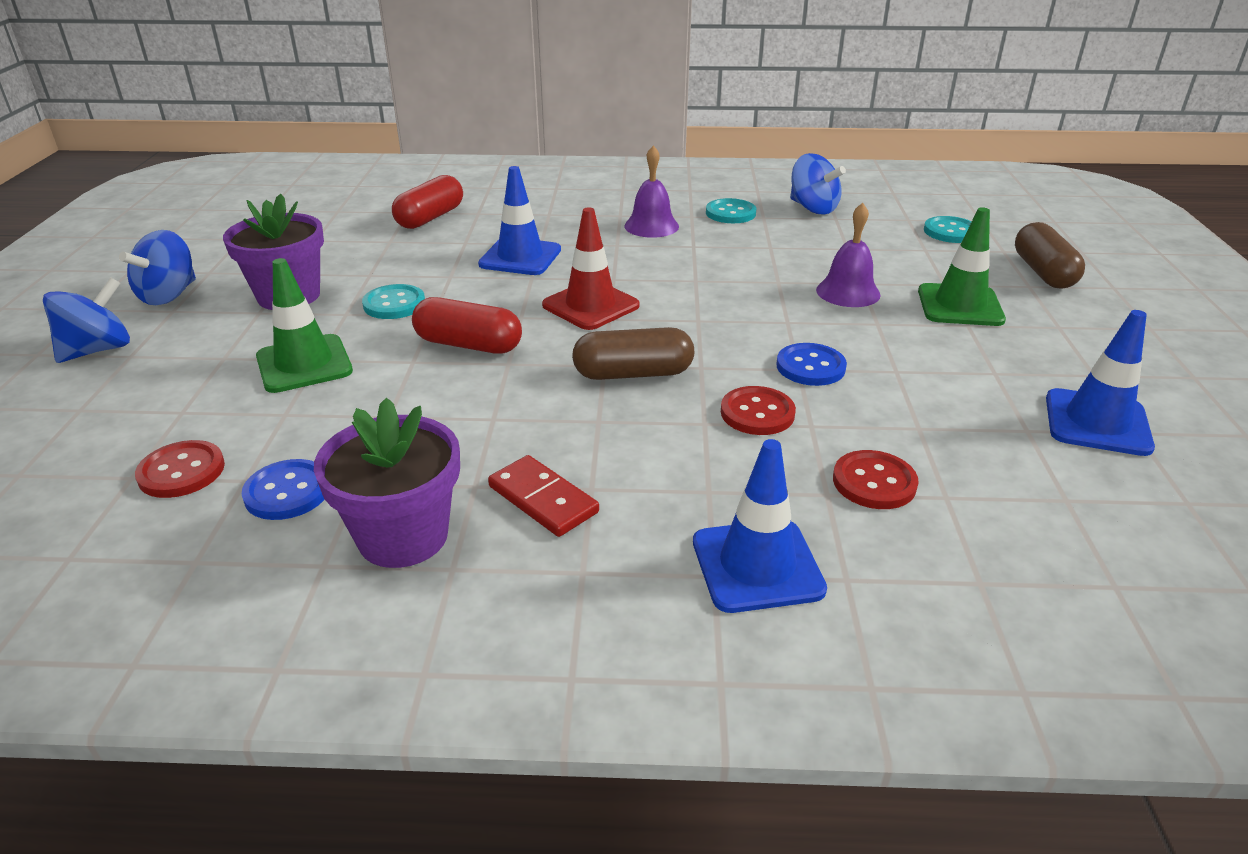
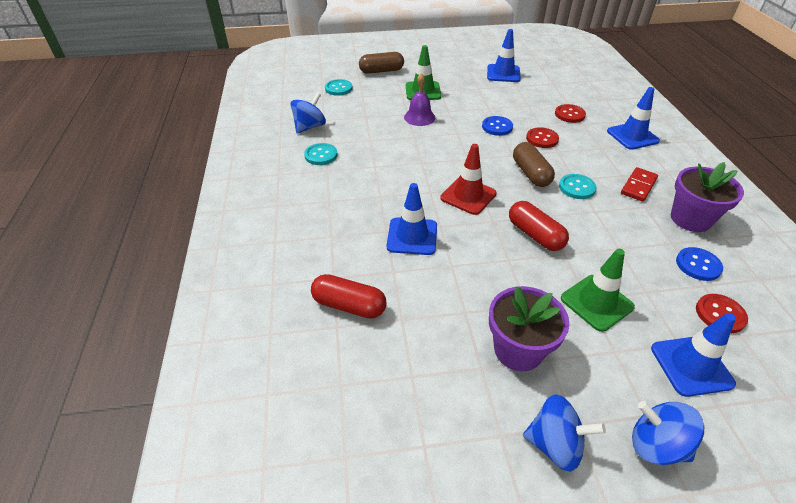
camera: 100 degrees left, 10 degrees up
turquoise button [362,284,425,319] -> turquoise button moved to [559,174,596,199]
red capsule [412,297,522,354] -> red capsule turned 45 degrees counterclockwise [509,201,569,251]
purple bell [624,145,679,238] -> none
none -> blue traffic cone [651,313,736,397]

